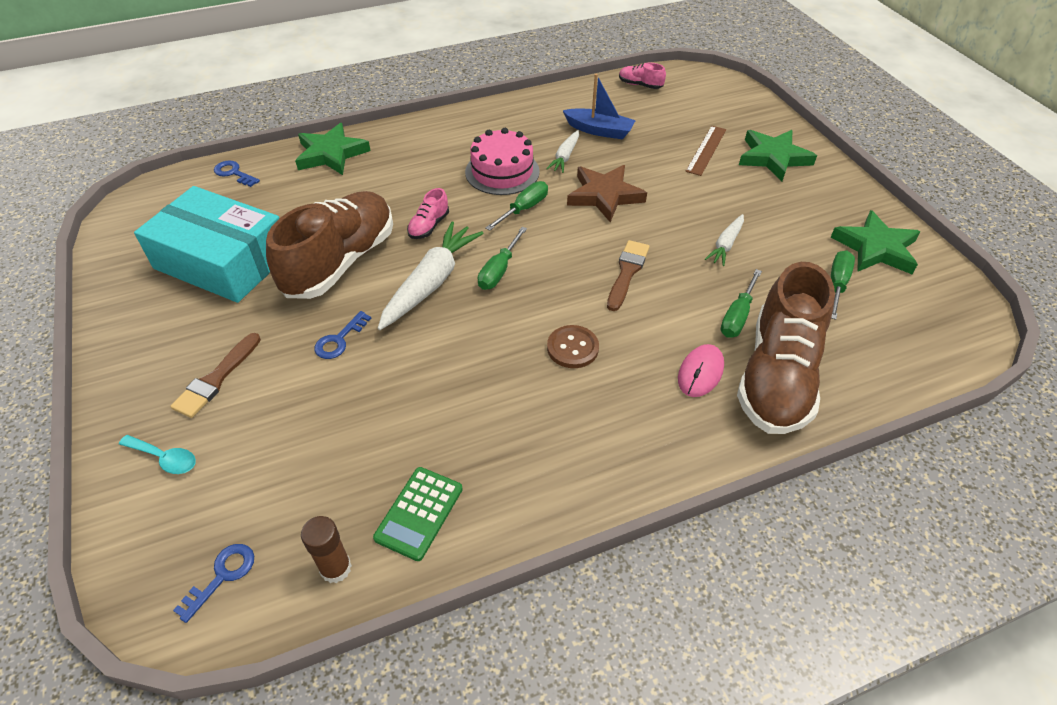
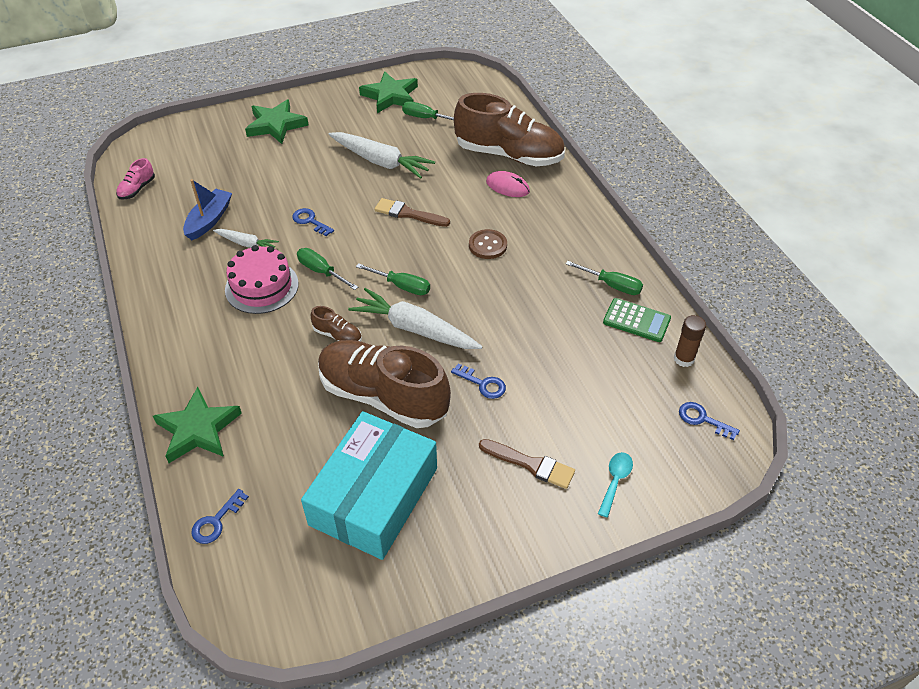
camera: 90 degrees left, 0 degrees up
pink shoe [407,188,449,239] -> brown shoe [311,306,362,341]
brown star [567,165,647,222] -> blue key [292,208,334,236]
brown ruler [685,126,726,176] -> none
white carrot [705,214,744,266] -> white carrot [329,132,435,179], size x1.85
green screwdriver [721,269,762,338] -> green screwdriver moved to [566,261,643,295]

